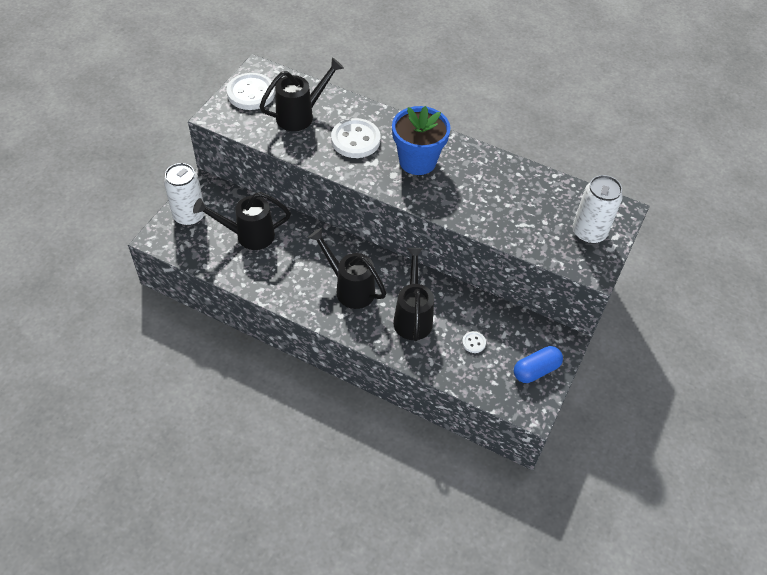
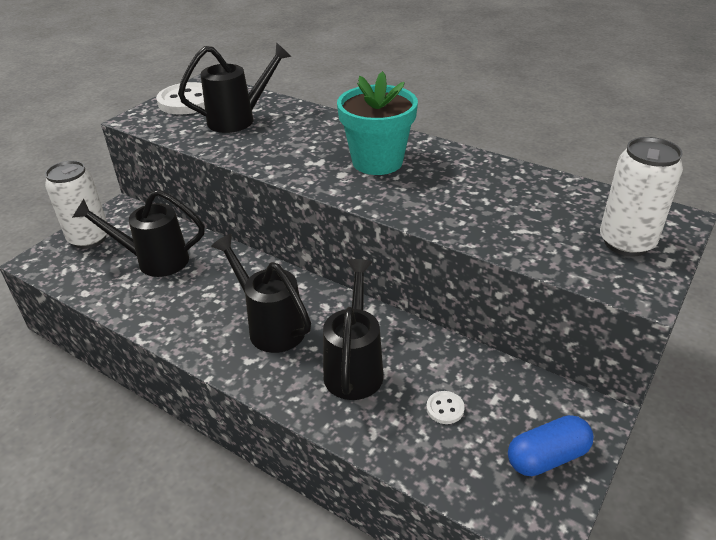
camera: 10 degrees right, 15 degrees down
white button [331,118,381,158] -> none
blue flower pot [392,106,451,175] -> turquoise flower pot [337,71,418,175]

